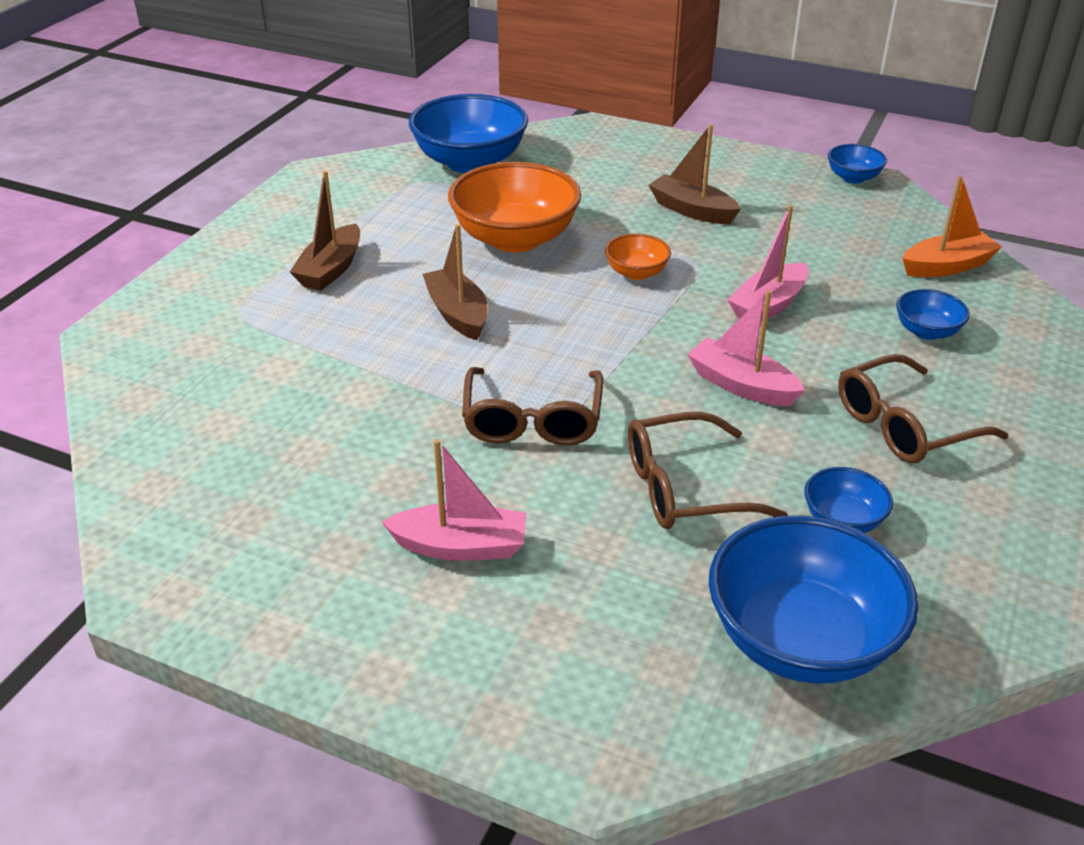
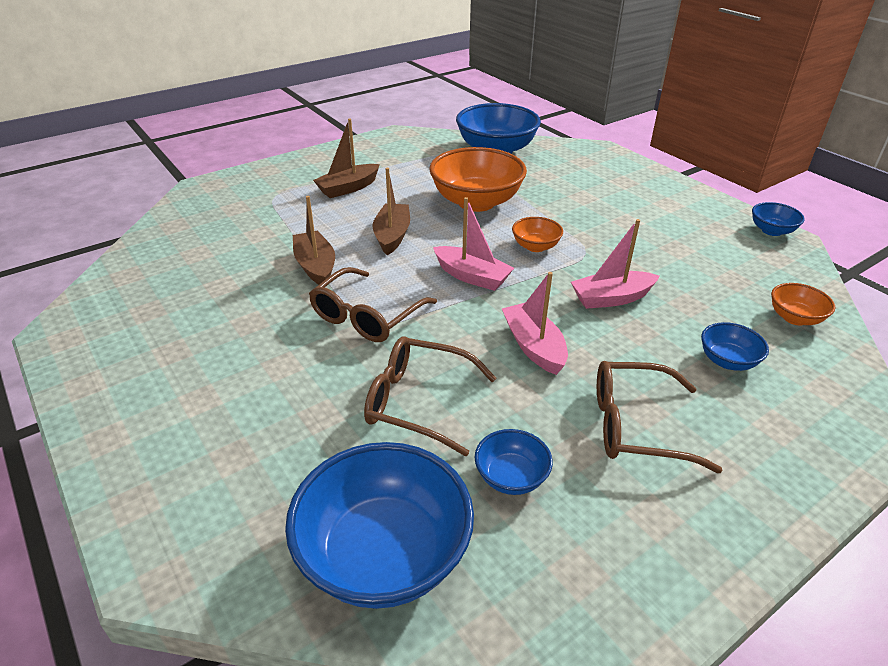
camera: 30 degrees right, 0 degrees up
pink boat [382,439,527,561] -> pink boat moved to [433,197,514,291]
brown boat [649,124,741,224] -> brown boat moved to [293,196,335,285]
orange boat [903,175,1002,277] -> orange bowl [771,283,835,326]

